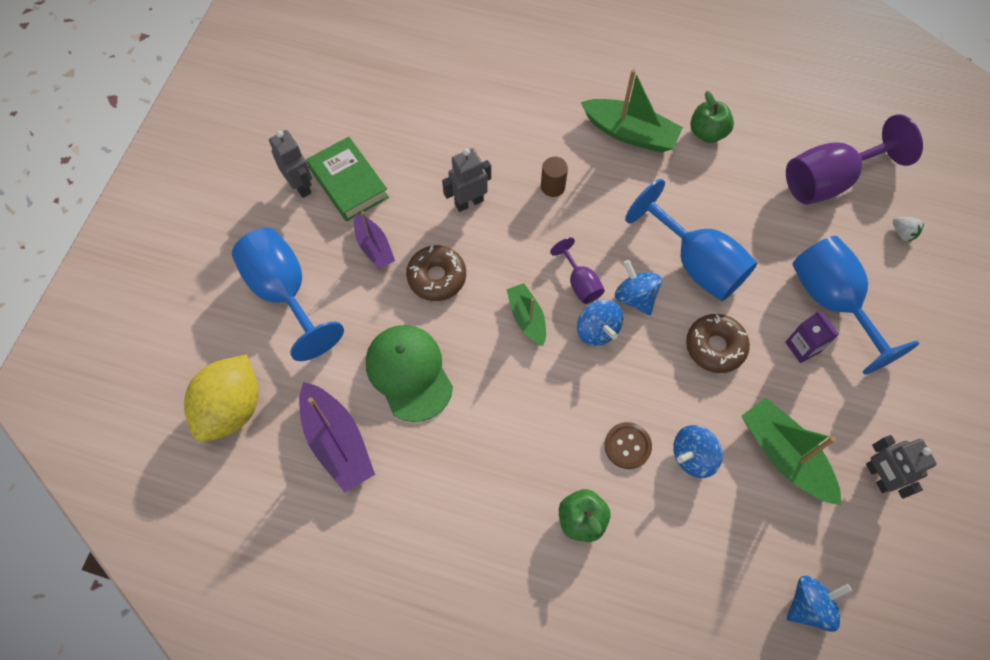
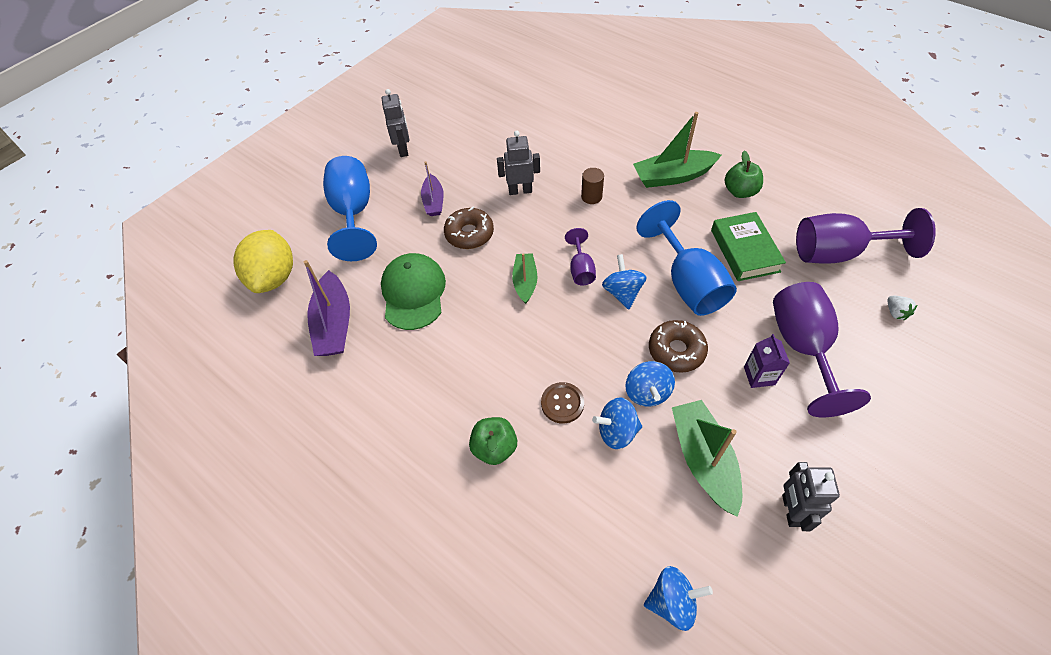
camera: 25 degrees right, 10 degrees down
yellow lemon [184,354,258,442] -> yellow lemon turned 45 degrees counterclockwise [233,230,293,293]
green book [306,137,389,222] -> green book moved to [711,212,786,281]
blue spinning top [577,300,623,346] -> blue spinning top moved to [625,361,675,407]
green boat [581,69,683,153] -> green boat turned 120 degrees clockwise [633,112,721,188]
blue goblet [792,236,919,375] -> purple goblet [773,282,871,417]

